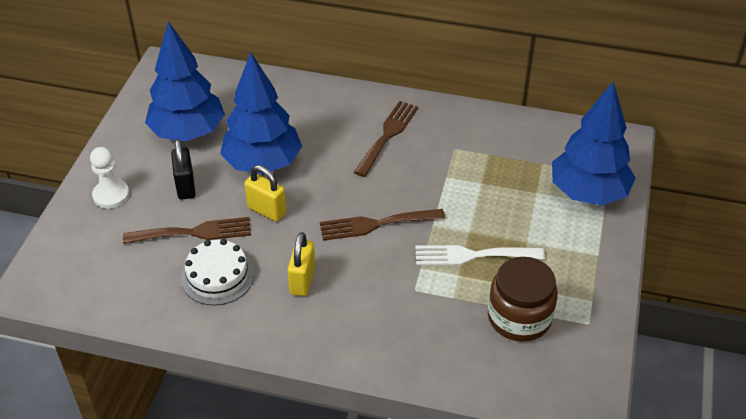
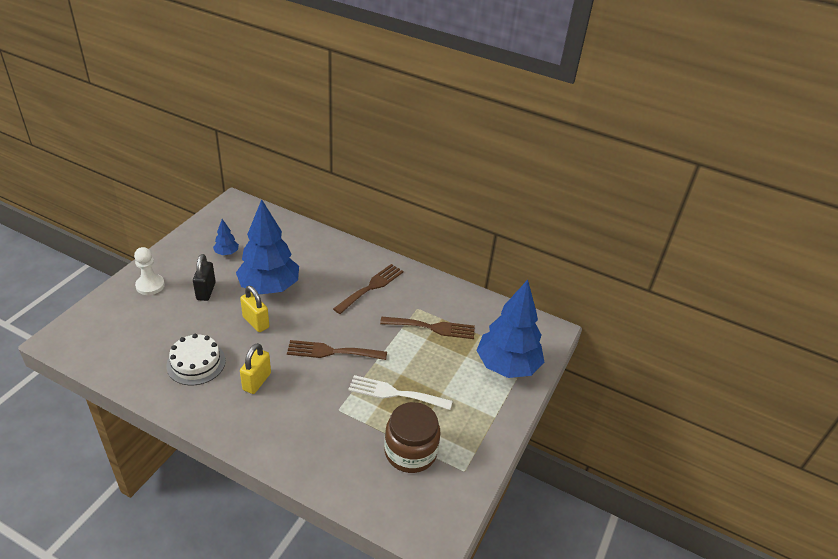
camera: 10 degrees right, 5 degrees down
brown fork [123,217,251,244] -> brown fork moved to [380,317,475,339]
blue tree [145,21,225,141] -> blue tree [213,219,239,255], size x0.42

